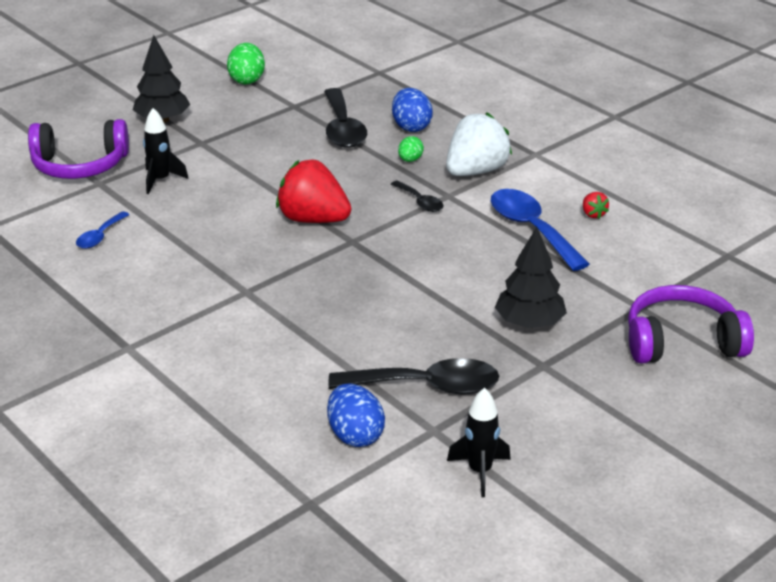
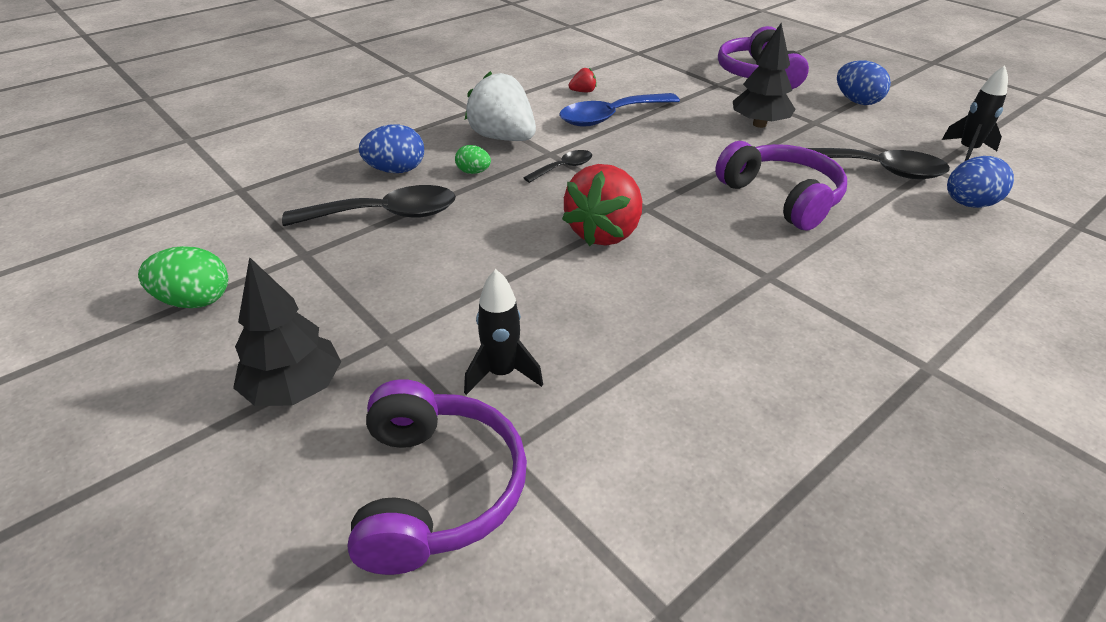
camera: 90 degrees left, 5 degrees up
blue spoon [76,211,130,249] -> none
black spoon [328,358,499,395] -> black spoon turned 105 degrees clockwise [807,148,950,179]
none -> purple headphones [715,141,847,231]
none -> blue egg [837,60,891,105]

